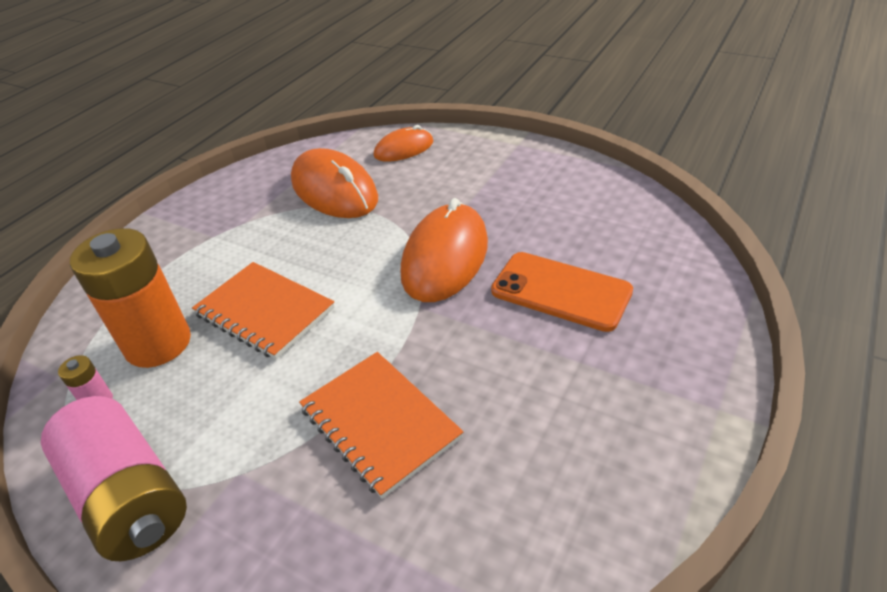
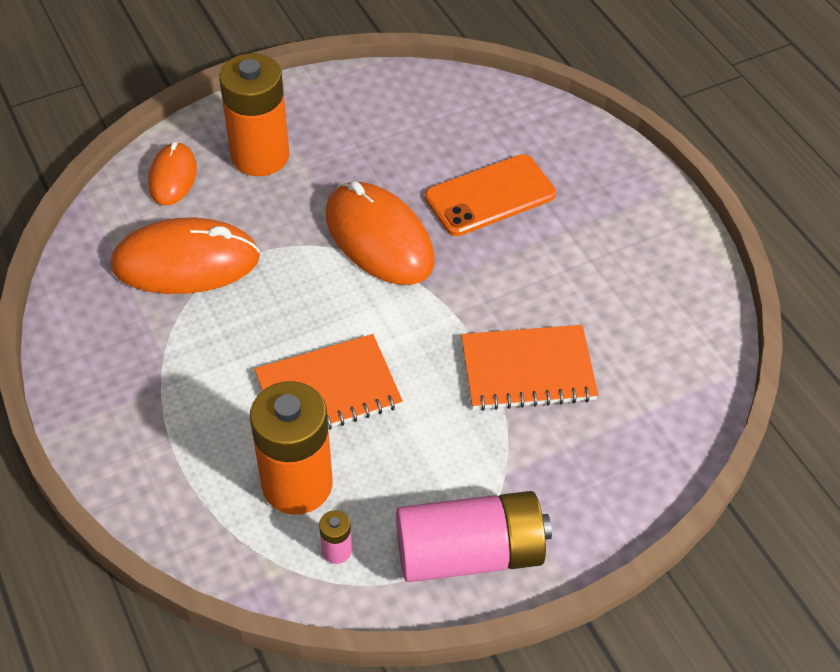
camera: 60 degrees left, 10 degrees up
none -> orange battery [219,53,289,176]

